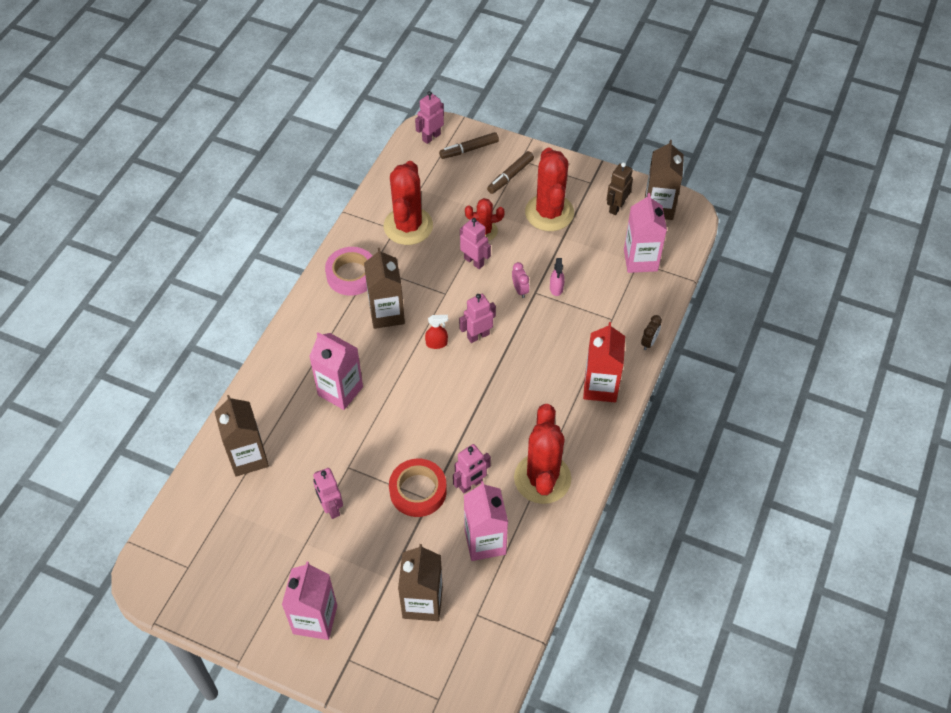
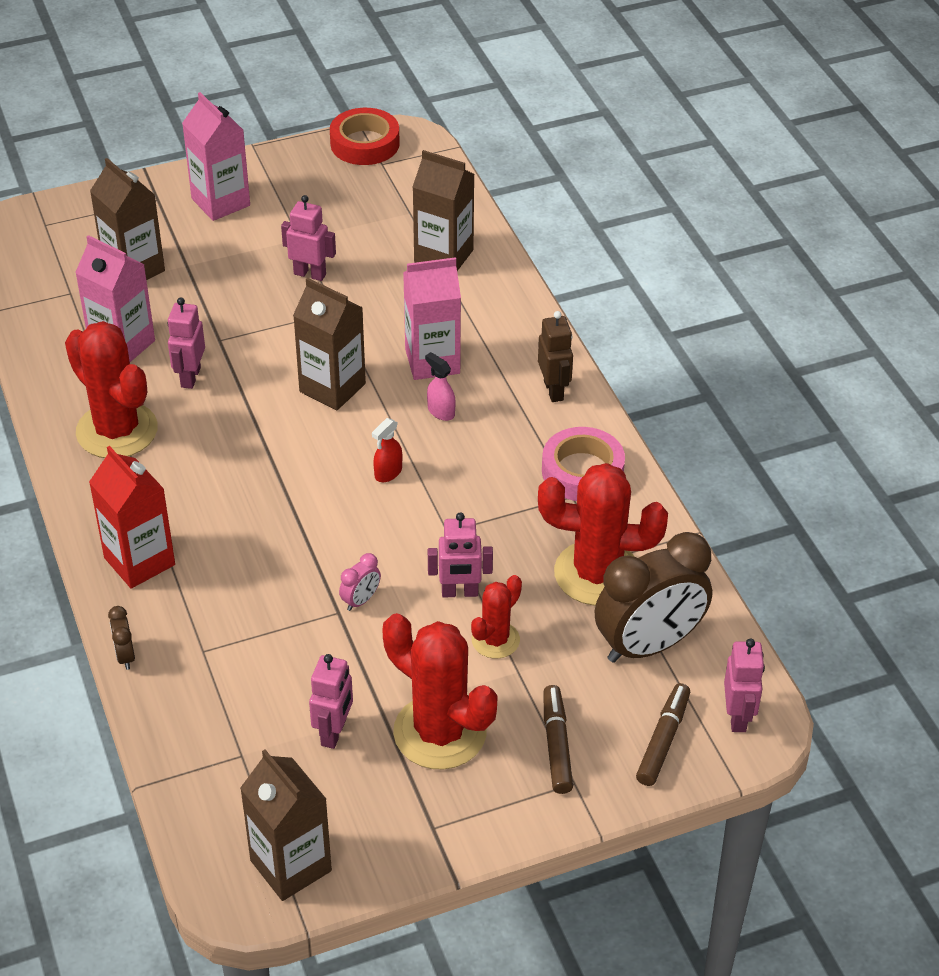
camera: 135 degrees right, 10 degrees down
brown carton [364,248,405,329] -> brown carton moved to [293,278,366,410]
red cactus [384,161,433,245] -> red cactus turned 45 degrees counterclockwise [538,463,668,606]
red tape [389,459,447,517] -> red tape moved to [330,108,400,165]
pink robot [459,294,496,343] -> pink robot moved to [309,654,353,749]
pink clock [512,262,529,298] -> pink clock turned 75 degrees counterclockwise [339,553,381,611]
pink spray bottle [550,258,565,296] -> pink spray bottle moved to [425,352,456,421]
brown robot [607,162,633,215] -> brown robot moved to [538,311,573,402]
pink carton [624,193,667,273] -> none
none -> brown clock [595,532,712,663]

